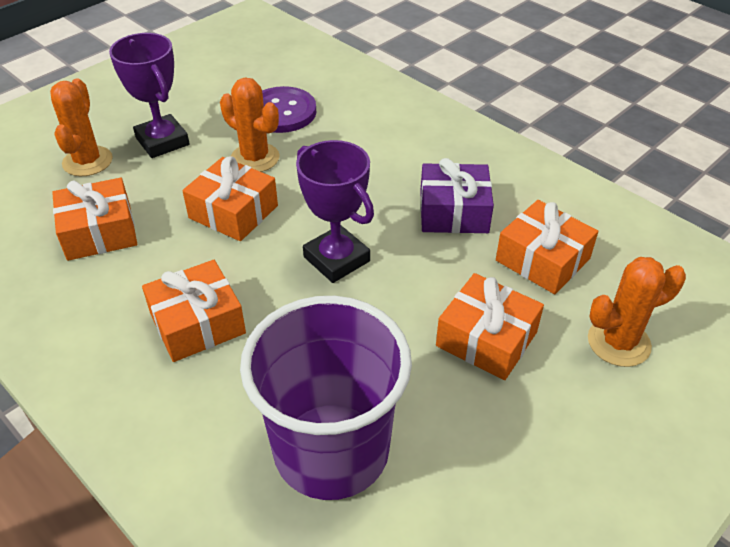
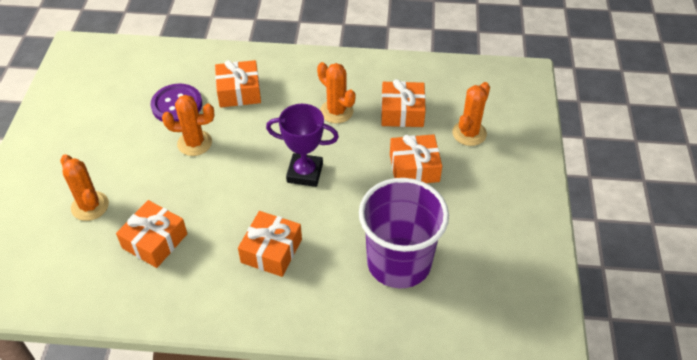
camera: 40 degrees left, 5 degrees up
purple trophy [109,33,190,158] -> none
orange gift [182,156,278,241] -> orange gift moved to [215,60,261,108]
purple gift [420,158,494,233] -> orange cactus [317,62,356,123]

